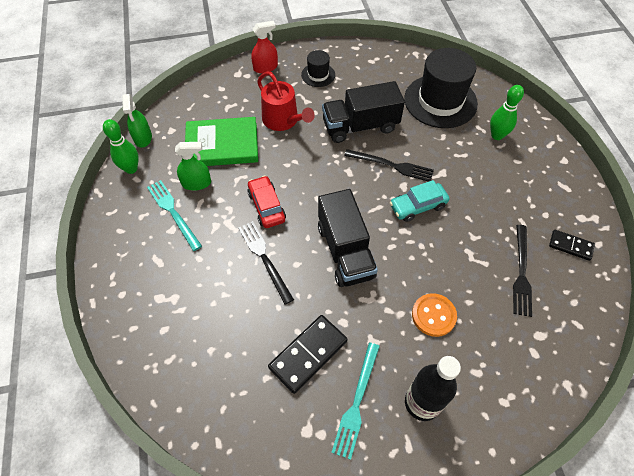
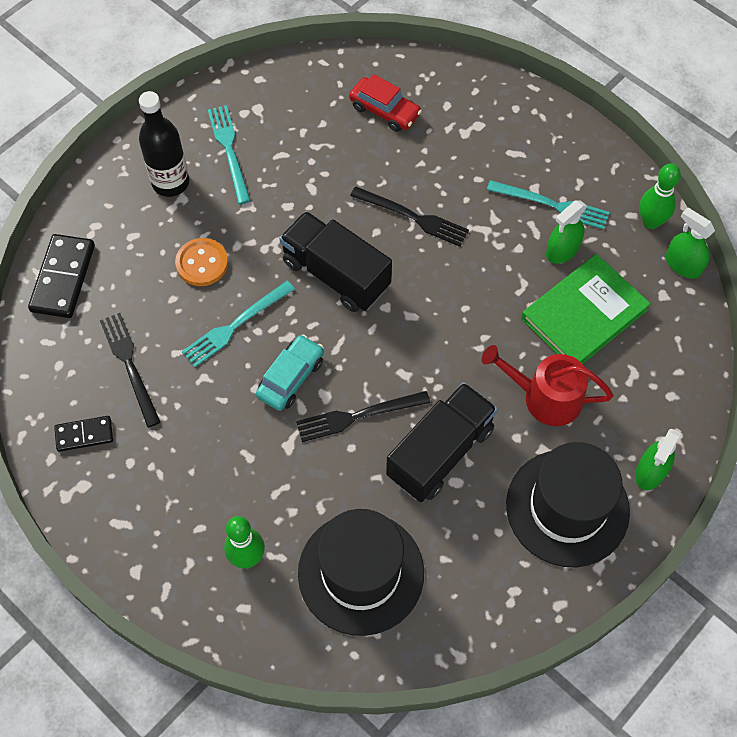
camera: 145 degrees right, 5 degrees up
red car [247,176,286,228] -> red car moved to [349,74,422,132]
red spray bottle [251,21,278,73] -> green spray bottle [635,429,681,490]
black domino [268,315,347,394] -> black domino moved to [28,234,95,318]
black hat [301,50,335,87] -> black hat [506,442,630,567], size x2.06
none -> turquoise fork [182,281,295,367]

